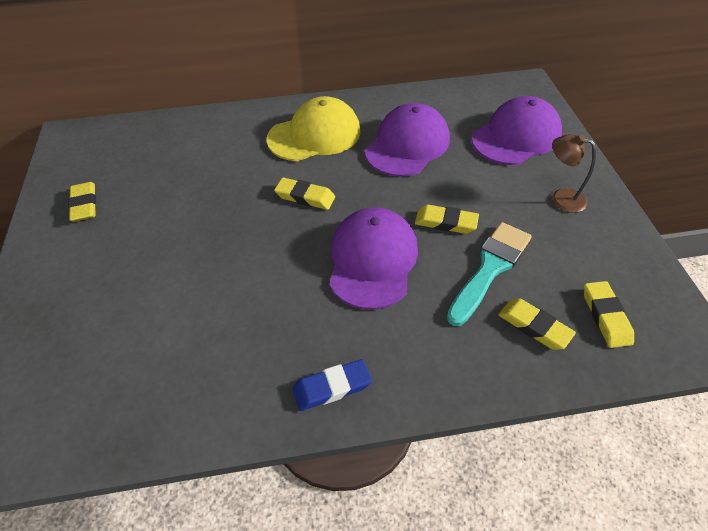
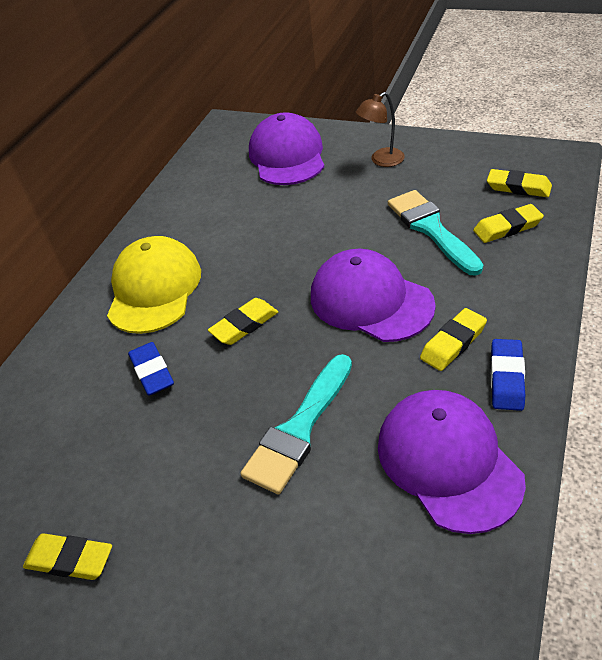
camera: 55 degrees left, 5 degrees down
purple cap [365,103,450,177] -> purple cap moved to [378,390,526,534]
yellow eraser [415,205,479,234] -> yellow eraser moved to [420,308,487,371]
none -> blue eraser [128,342,174,396]
none -> turquoise brush [240,354,352,495]

